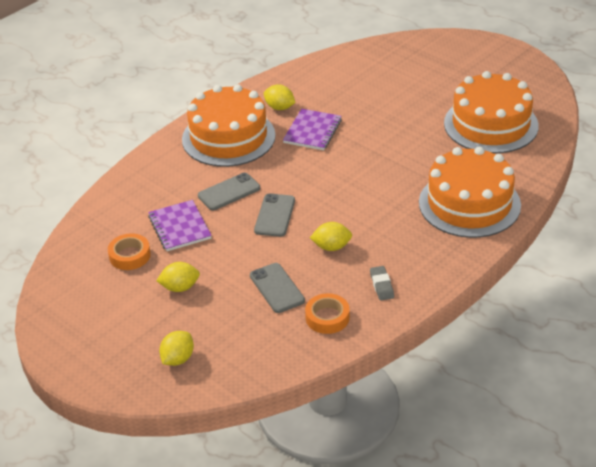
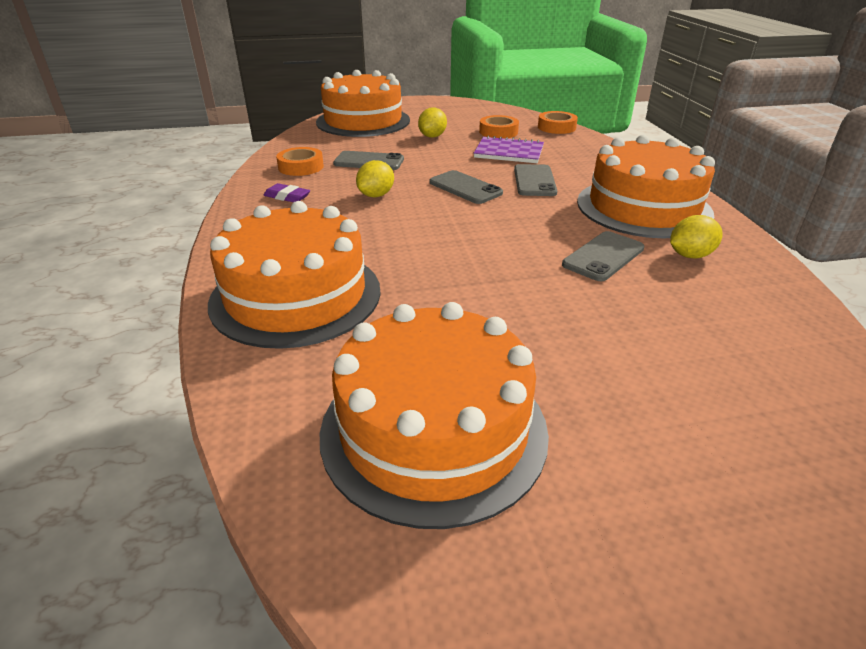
camera: 125 degrees right, 5 degrees down
yellow lemon [159,331,194,366] -> orange cake [316,70,410,137]
purple notebook [283,109,342,150] -> grey phone [562,231,645,281]
grey eraser [370,266,394,300] -> purple eraser [264,183,310,203]
none -> orange tape [538,111,578,134]

